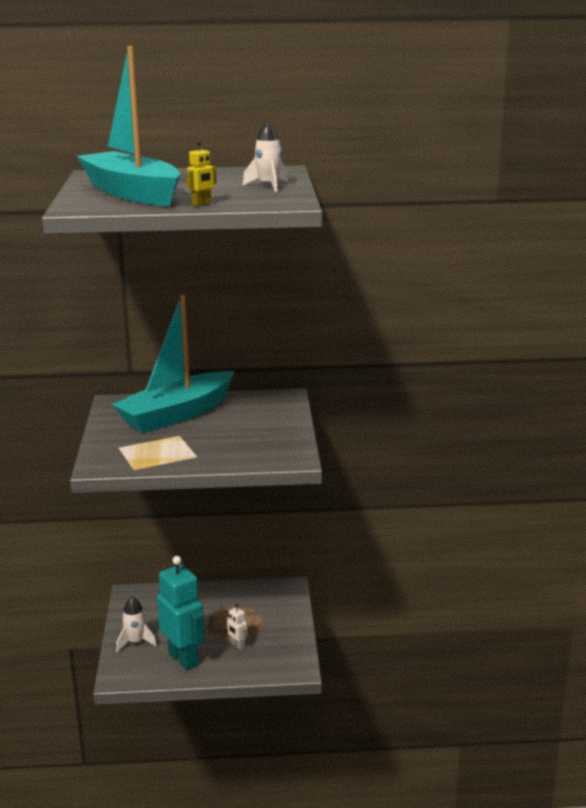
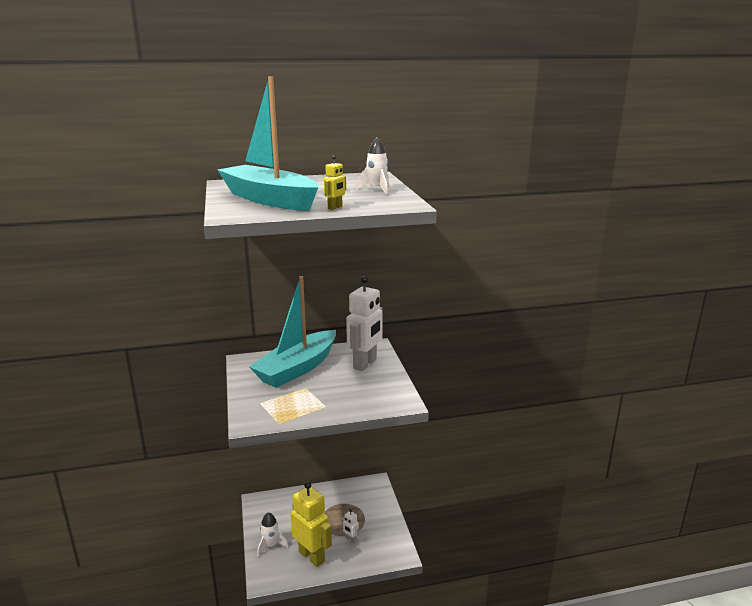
camera: 10 degrees left, 0 degrees up
turquoise robot [157,556,205,670] -> yellow robot [291,482,332,567]
none -> white robot [346,276,383,371]

